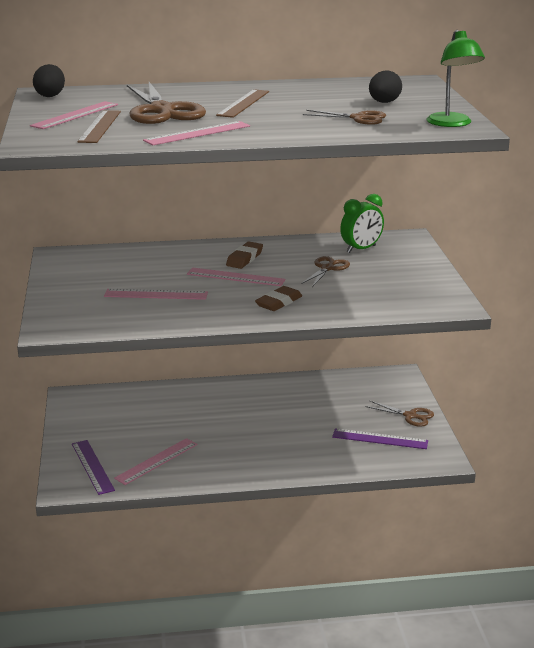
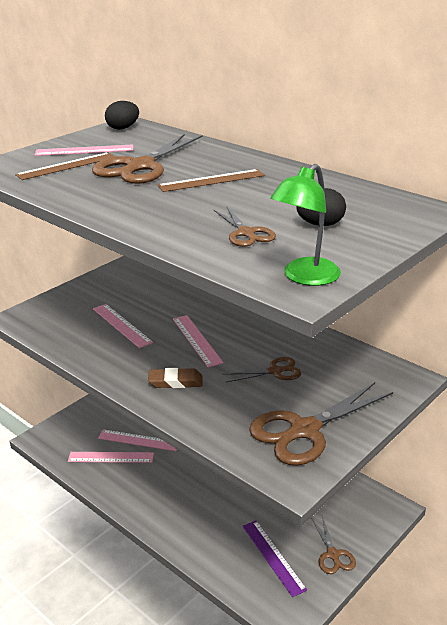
camera: 50 degrees right, 5 degrees up
purple ruler [72,440,115,495] -> none
pink ruler [143,121,250,145] -> pink ruler moved to [98,429,177,451]
brown eraser [226,241,263,269] -> none
green clock [340,194,384,253] -> none
none -> brown scissors [249,382,393,465]

